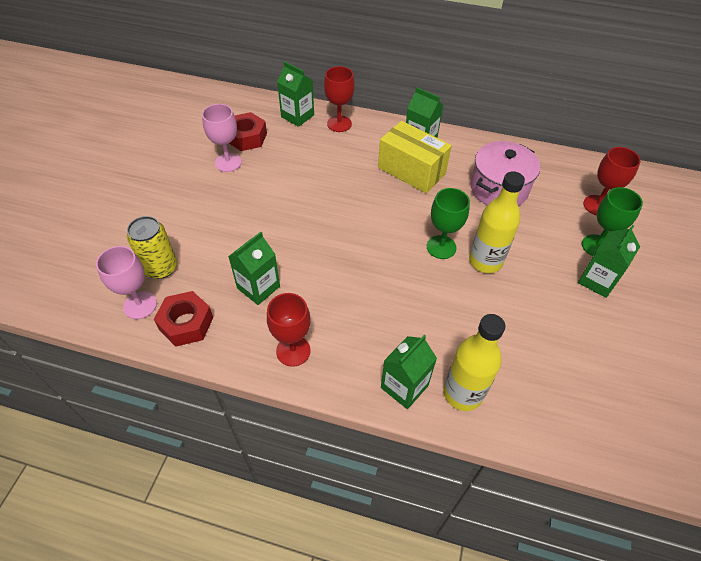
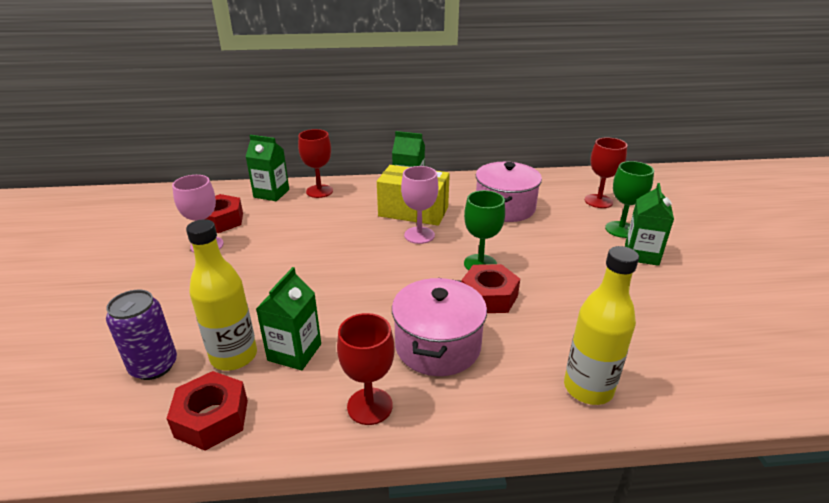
camera: 20 degrees left, 20 degrees down
pink goblet [96,246,157,319] -> pink goblet moved to [401,166,438,244]
yellow can [127,216,177,279] -> purple can [106,290,177,380]
green carton [381,335,437,409] -> none
yellow bottle [469,171,525,273] -> yellow bottle moved to [186,219,257,371]
none -> pink pot [392,278,487,376]
none -> red nut [461,264,520,313]

